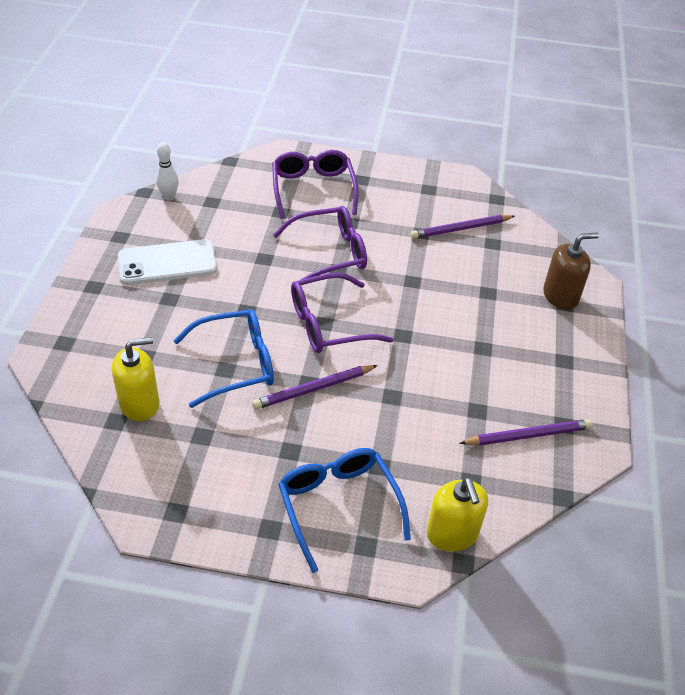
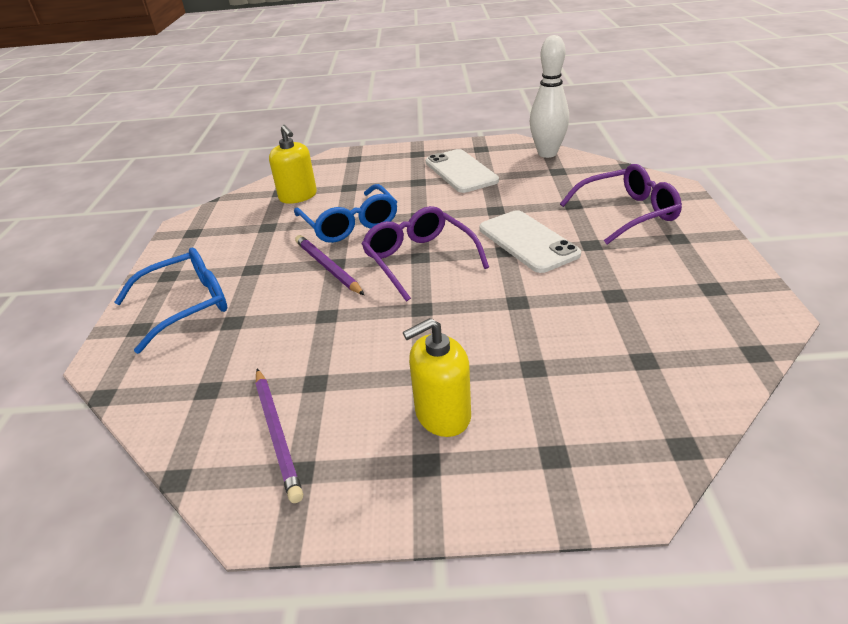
camera: 85 degrees right, 10 degrees down
white bowling pin [156,142,179,201] -> white bowling pin [529,35,569,158], size x1.83
purple glasses [273,206,367,280] -> white phone [480,210,581,273]
purple pencil [410,215,515,239] -> none
yellow soap dispenser [426,477,488,552] -> yellow soap dispenser moved to [403,318,471,437]
brown soap dispenser [543,233,599,310] -> none

